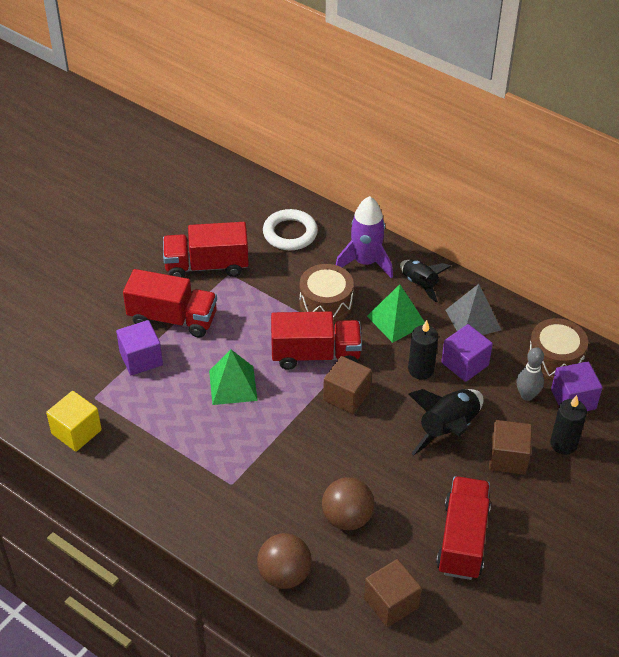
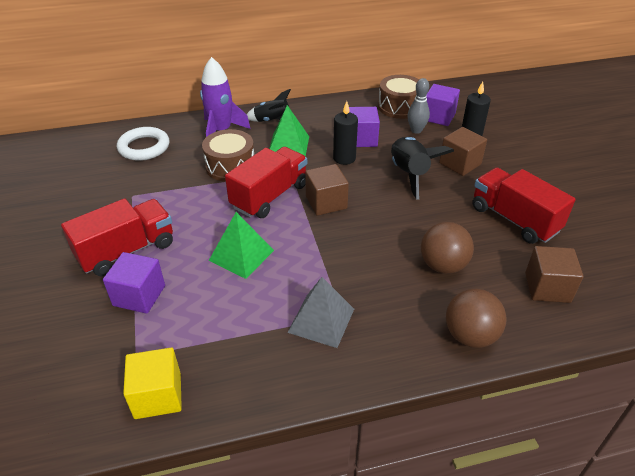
camera: 50 degrees left, 5 degrees down
red truck [163,222,249,278] -> none
grey pyramid [445,284,501,335] -> grey pyramid moved to [287,277,354,348]

